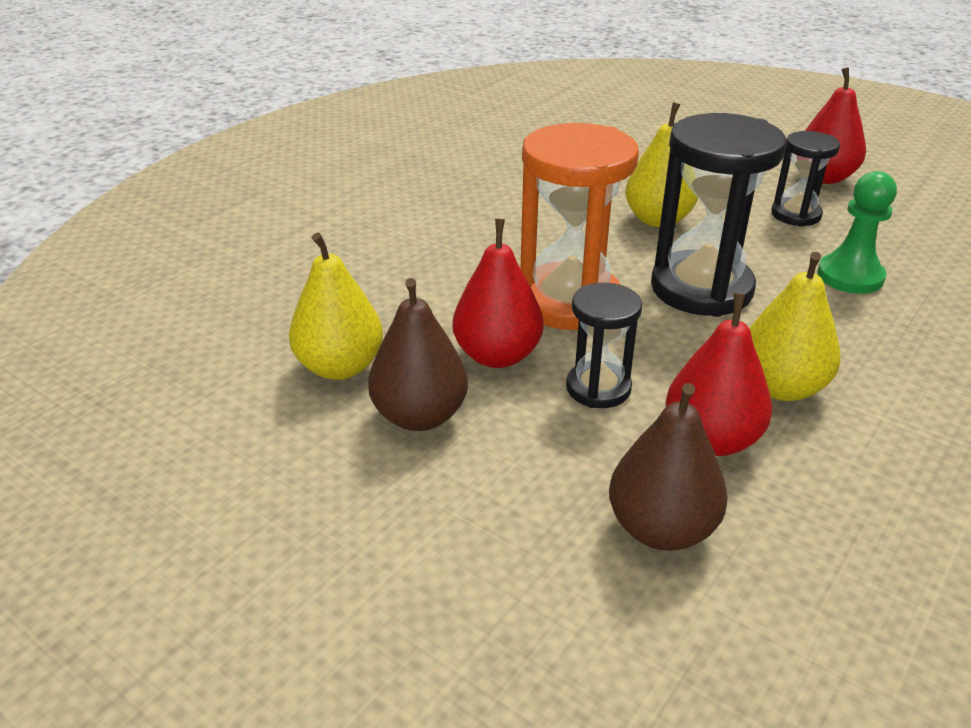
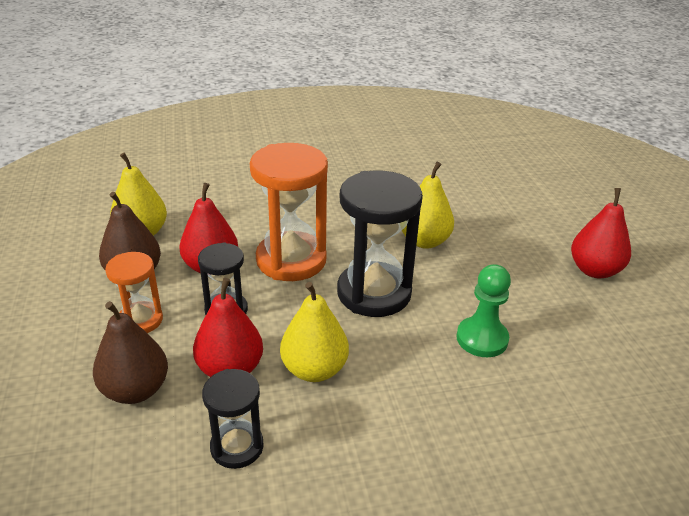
camera: 40 degrees right, 0 degrees up
black hourglass [771,131,840,227] -> black hourglass moved to [202,369,264,469]
none -> orange hourglass [105,252,163,333]

